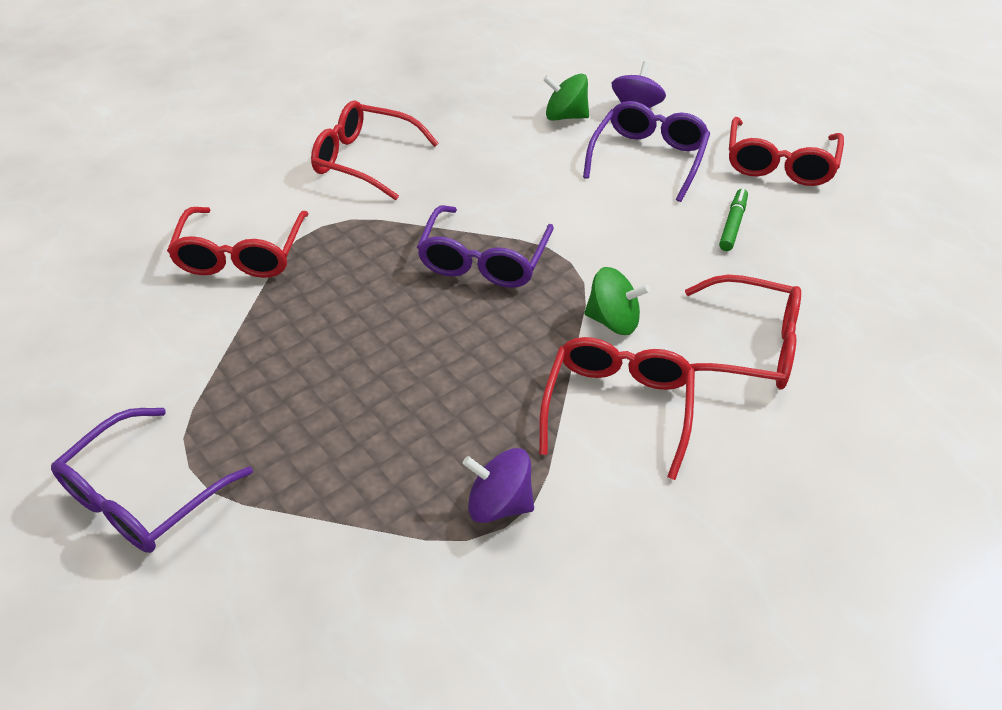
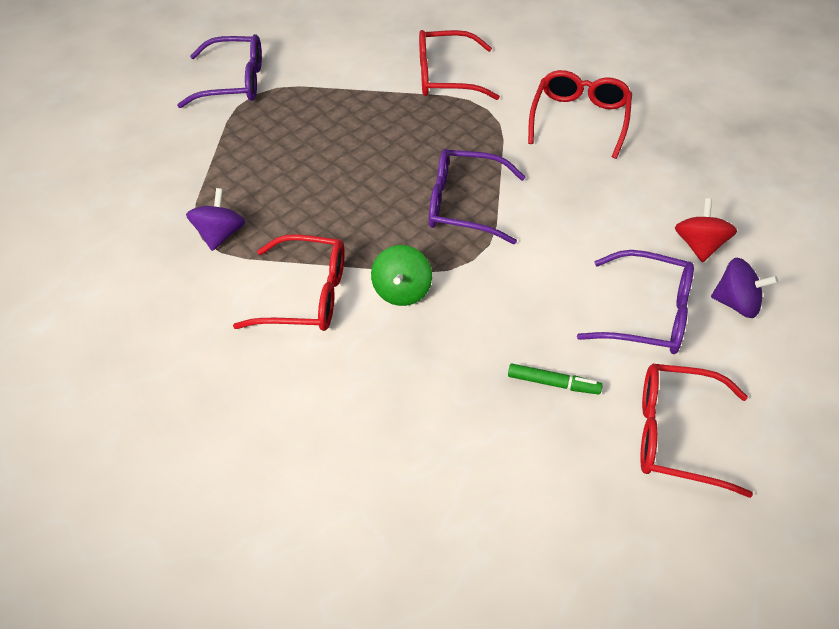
camera: 85 degrees right, 5 degrees up
purple glasses [51,408,253,553] -> purple glasses turned 150 degrees clockwise [177,34,262,108]
green spinning top [543,74,589,121] -> red spinning top [675,198,737,263]
red glasses [685,275,801,390] -> none

